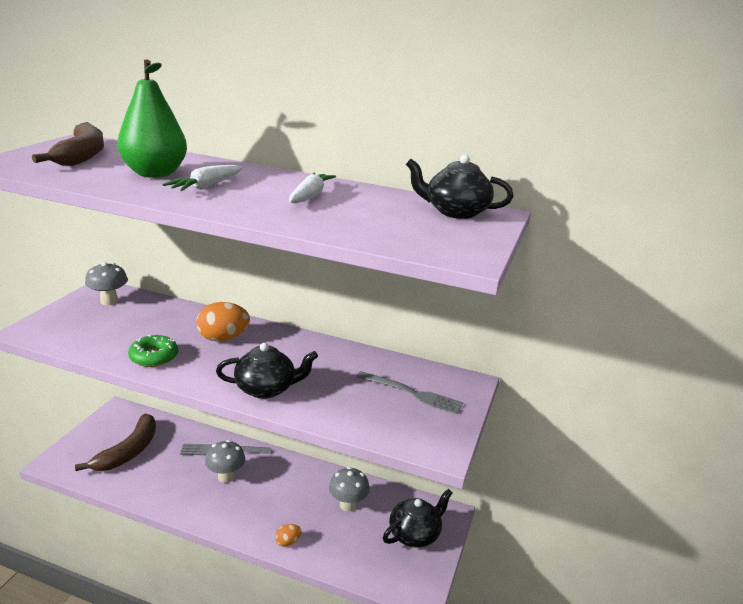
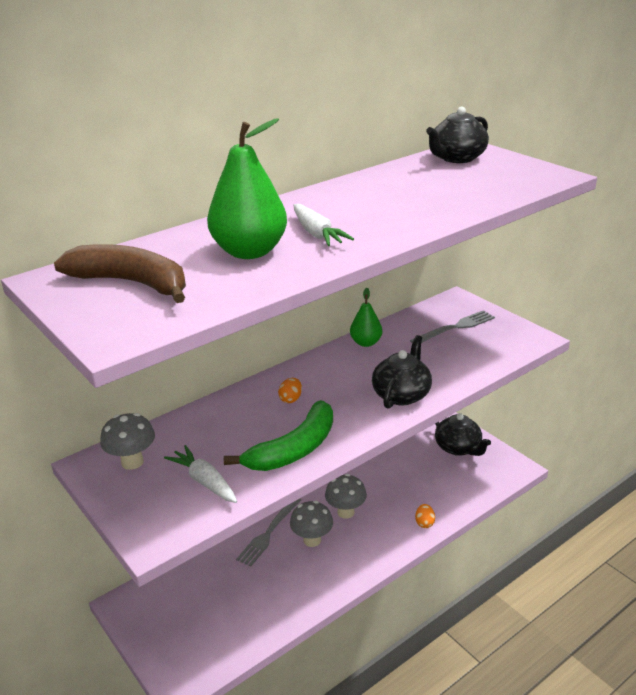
camera: 55 degrees left, 5 degrees up
brown banana [75,414,156,471] -> none
green donut [128,335,178,367] -> green banana [224,400,333,471]
orange egg [196,302,250,341] -> orange egg [278,378,302,403], size x0.51
white carrot [289,172,336,203] -> white carrot moved to [164,445,237,503]
grey mushroom [329,467,370,512] -> grey mushroom moved to [325,474,367,519]
black teapot [383,489,453,548] -> black teapot turned 150 degrees clockwise [435,413,491,456]
none -> green pear [350,288,382,347]

